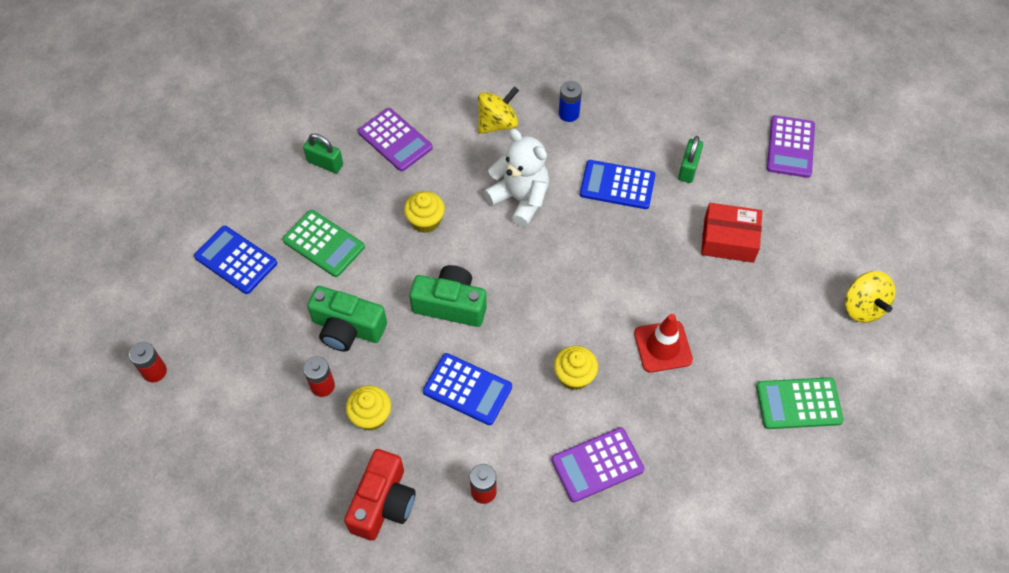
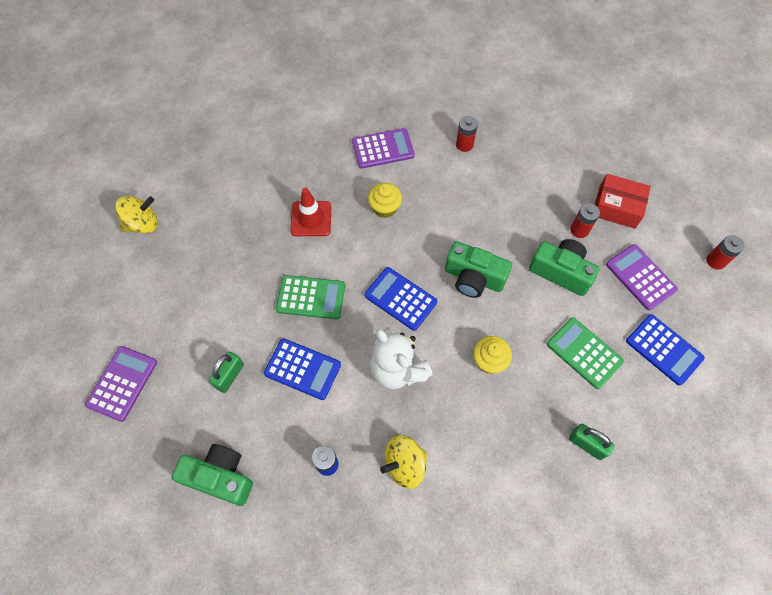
camera: 170 degrees left, 5 degrees up
red camera [344,449,416,541] -> none
yellow cupcake [346,386,391,431] -> none
purple calculator [358,108,433,171] -> purple calculator moved to [606,244,678,310]
blue calculator [423,353,512,425] -> blue calculator moved to [364,267,437,331]
red box [701,203,762,263] -> red box moved to [595,174,651,229]
green calculator [756,377,844,429] -> green calculator moved to [276,275,345,319]
yellow spinning top [845,271,895,323] -> yellow spinning top turned 75 degrees clockwise [115,196,158,234]
none -> green camera [171,444,253,506]

